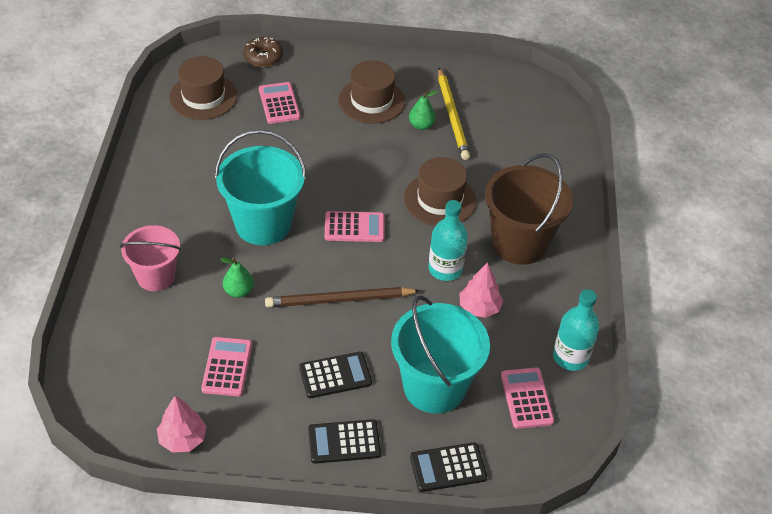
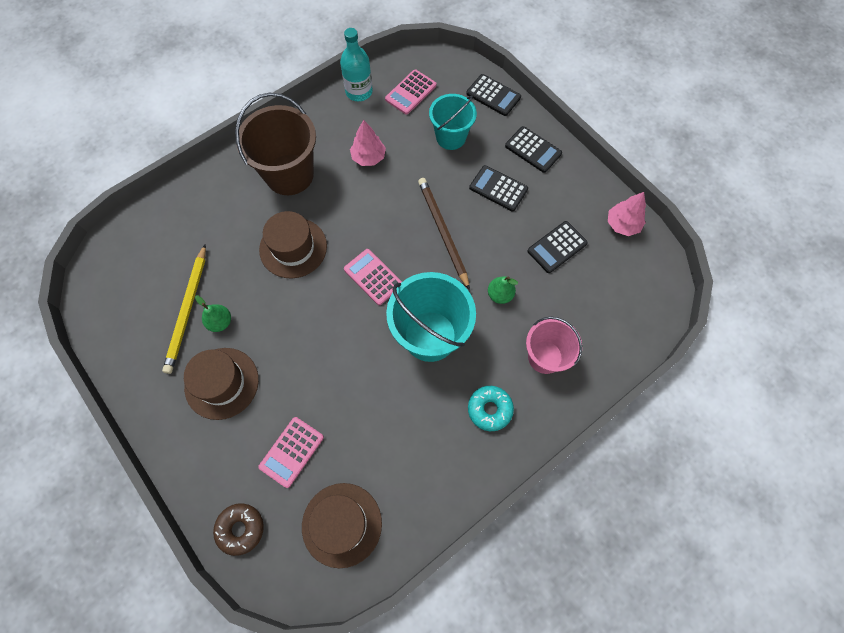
camera: 130 degrees left, 20 degrees up
pink calculator [201,337,252,396] -> black calculator [527,221,588,273]
brown pencil [265,287,421,307] -> brown pencil turned 150 degrees counterclockwise [418,178,470,290]
turquoise bucket [391,296,490,414] -> turquoise bucket [429,94,477,150], size x0.64
turquoise bottle [428,200,468,281] -> none
yellow pencil [438,68,470,160] -> yellow pencil turned 150 degrees clockwise [162,245,206,374]
none -> turquoise donut [468,386,514,431]

